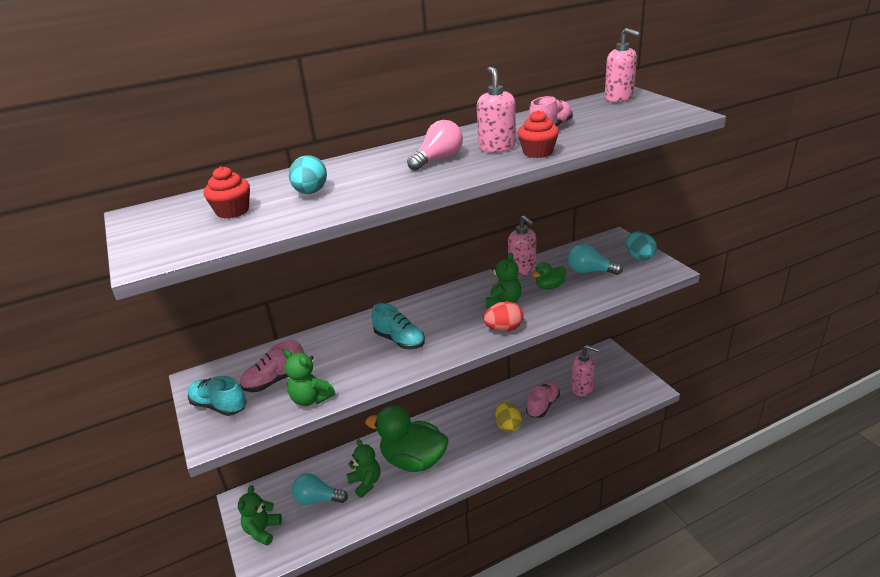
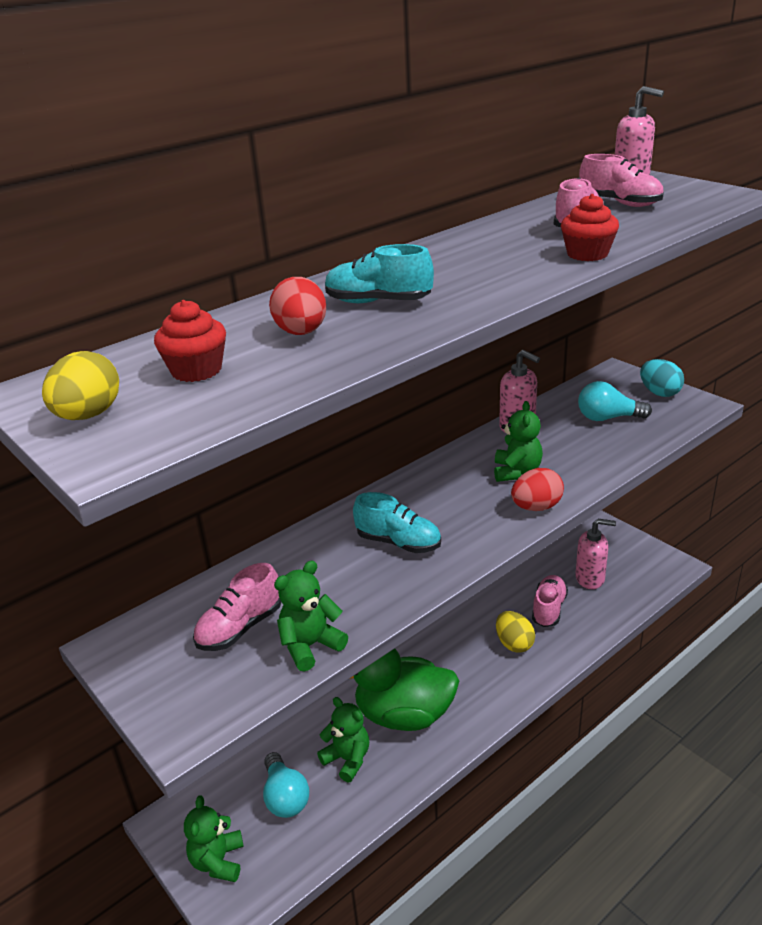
camera: 15 degrees left, 0 degrees up
turquoise shoe [188,376,247,416] -> turquoise shoe moved to [325,244,434,303]
green teddy bear [283,349,335,406] -> green teddy bear turned 120 degrees clockwise [274,561,348,672]
turquoise egg [289,155,327,194] -> red egg [269,277,326,335]
turquoise light bulb [292,473,348,505] -> turquoise light bulb turned 105 degrees counterclockwise [263,752,309,818]
pink light bulb [407,120,463,171] -> none
pink soap dispenser [477,67,516,153] -> none
green duck [532,263,566,289] -> none
none -> yellow egg [42,351,119,420]
none -> pink shoe [579,154,664,207]

